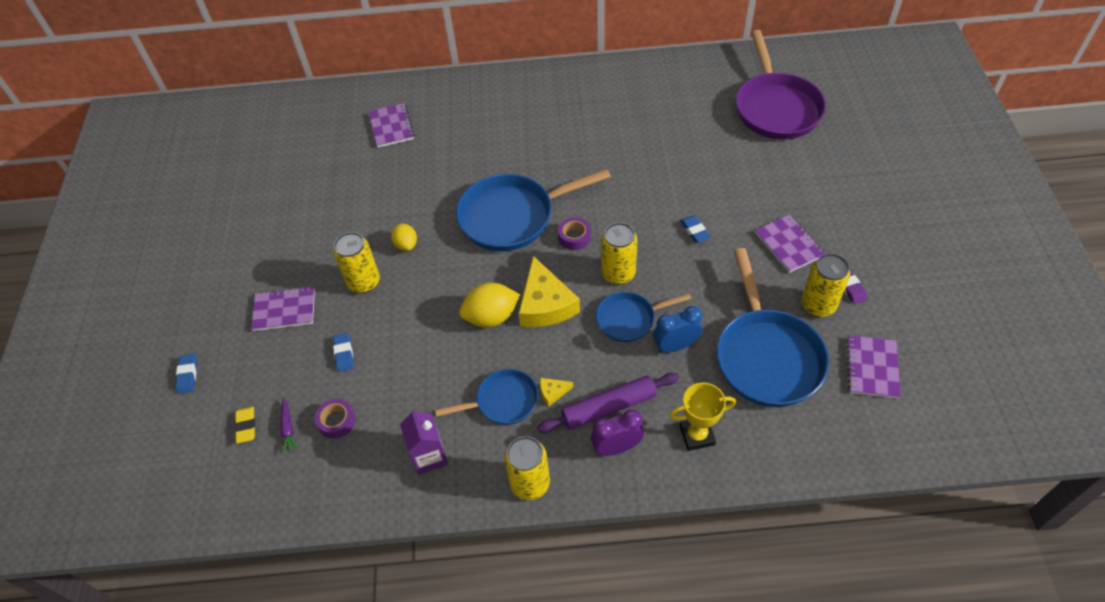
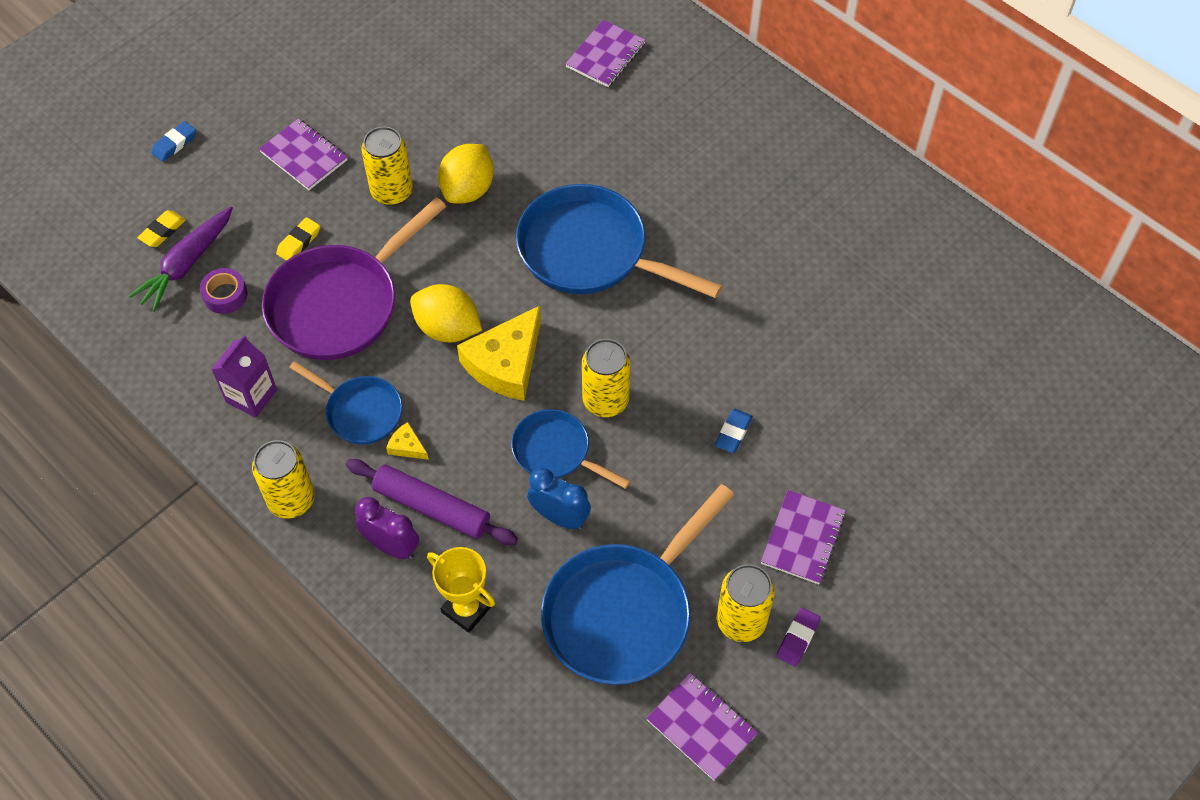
camera: 45 degrees right, 5 degrees up
purple carrot [280,398,298,454] -> purple carrot [129,206,233,312], size x1.92
blue eraser [333,333,354,372] -> yellow eraser [276,217,320,261]
yellow lemon [391,224,417,251] -> yellow lemon [438,144,494,204], size x1.64
purple tape [558,217,591,250] -> none
purple pan [736,30,826,140] -> purple pan moved to [262,197,446,360]
purple notebook [846,335,901,399] -> purple notebook turned 75 degrees clockwise [646,673,758,781]

